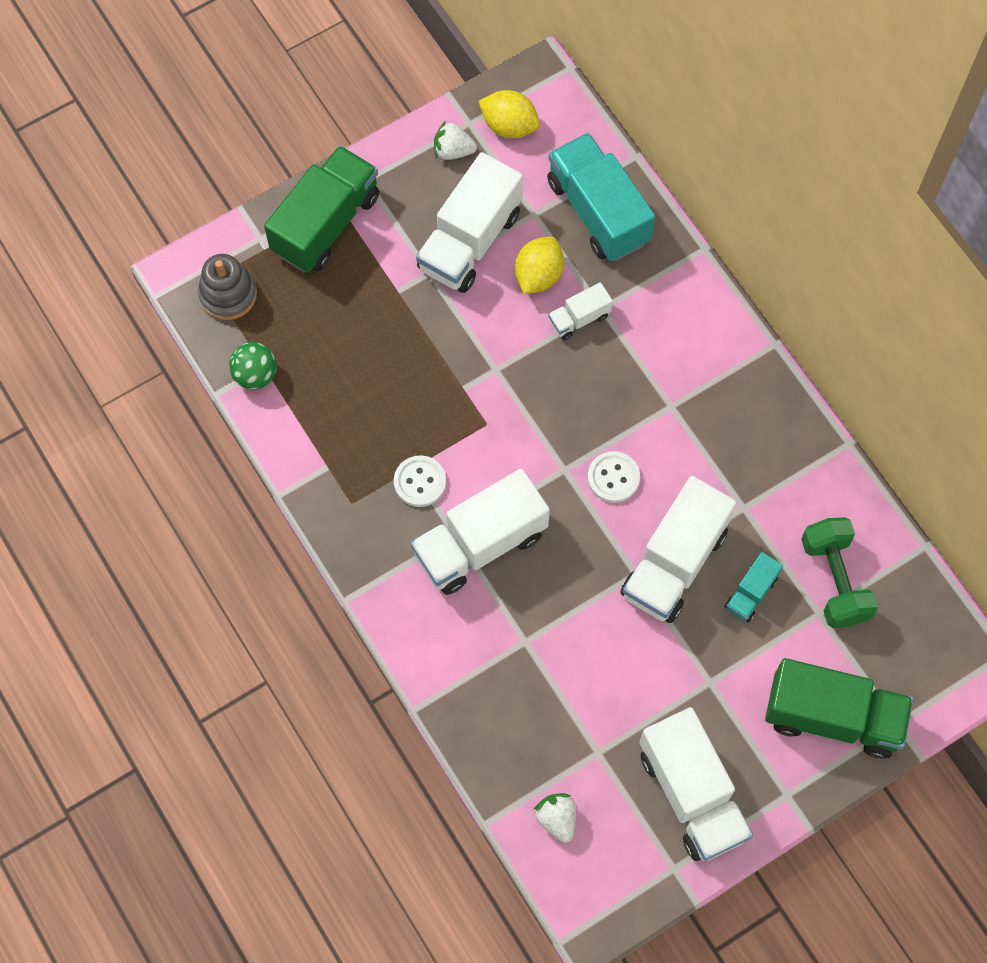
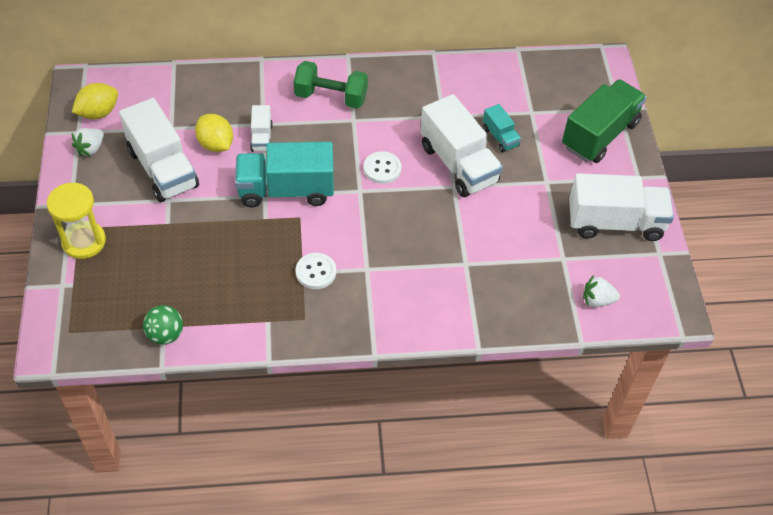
camera: 65 degrees left, 15 degrees down
grey stacking toy [198,254,257,320] -> none
green truck [264,146,379,273] -> yellow hourglass [47,183,106,259]
white truck [411,468,550,595] -> none
turquoise truck [547,133,655,261] -> turquoise truck moved to [235,142,334,207]
green dumbbell [801,517,878,628] -> green dumbbell moved to [294,61,368,108]

